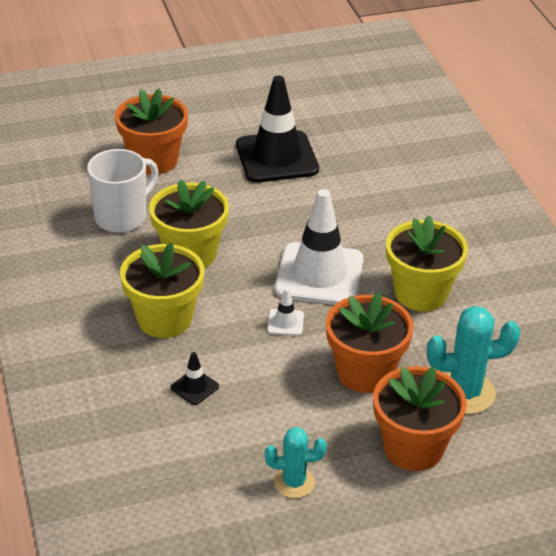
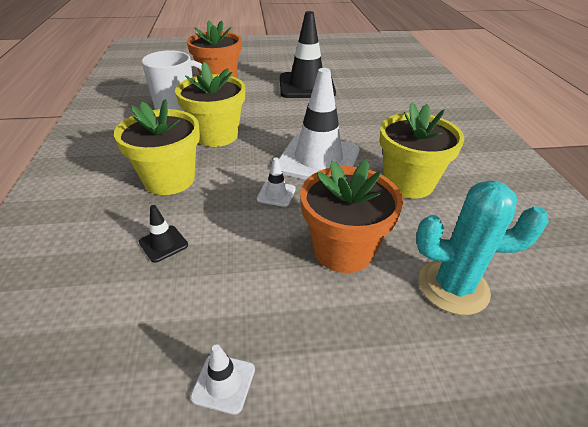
camera: 10 degrees right, 0 degrees up
turquoise cactus [265,427,327,498] -> white traffic cone [190,344,255,415]
orange flower pot [373,366,467,471] -> none

